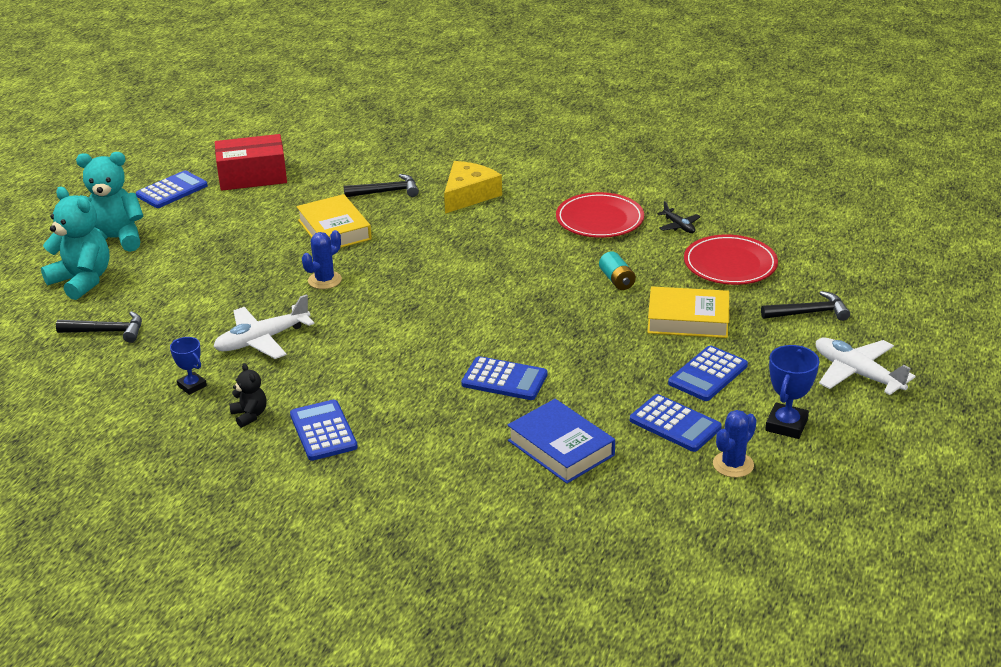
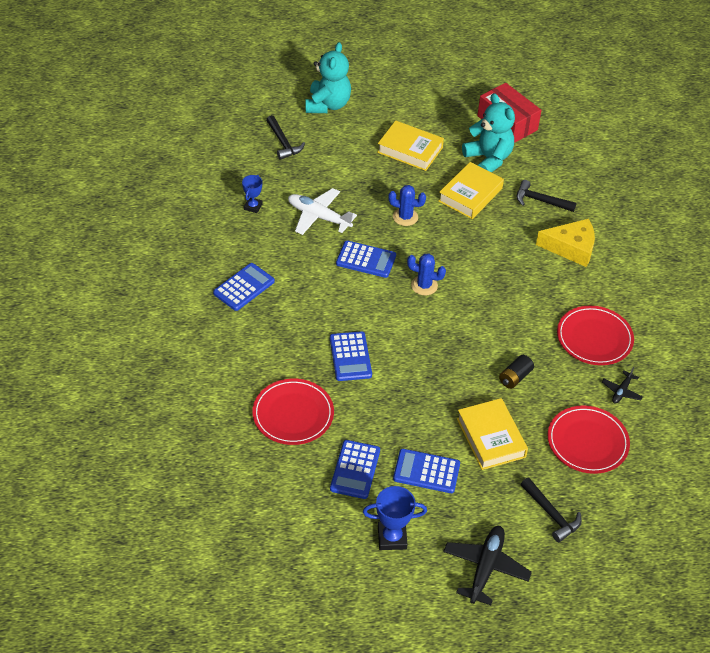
camera: 60 degrees right, 15 degrees up
turquoise teddy bear [76,152,143,252] -> turquoise teddy bear moved to [462,93,515,173]
blue calculator [136,170,208,208] -> blue calculator moved to [336,241,396,278]
black teddy bear [229,363,266,428] -> none
black hammer [344,174,419,197] -> black hammer turned 150 degrees clockwise [516,180,576,212]
blue book [507,399,615,484] -> red plate [252,379,334,445]
turquoise battery [599,251,636,290] -> black battery [499,355,534,389]
blue cactus [713,410,757,478] -> blue cactus moved to [407,253,446,295]
white plane [816,337,916,395] -> black plane [443,526,532,605]
none -> yellow book [377,120,444,171]

